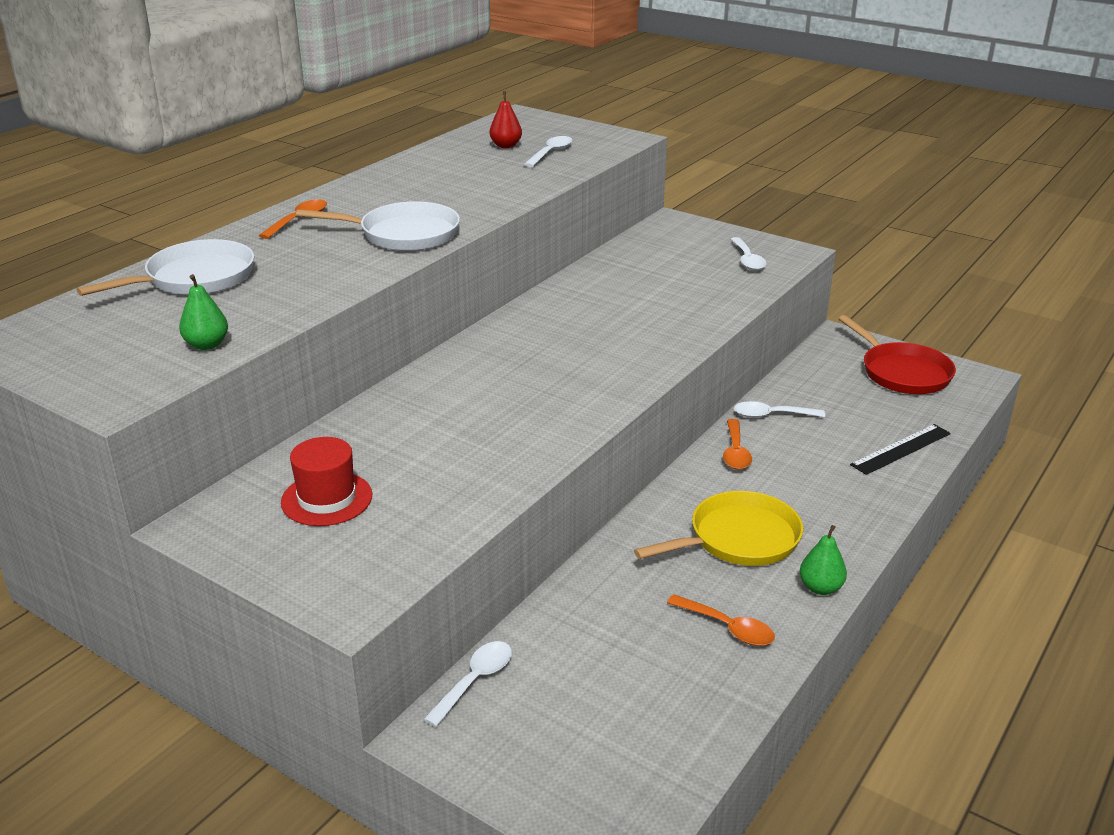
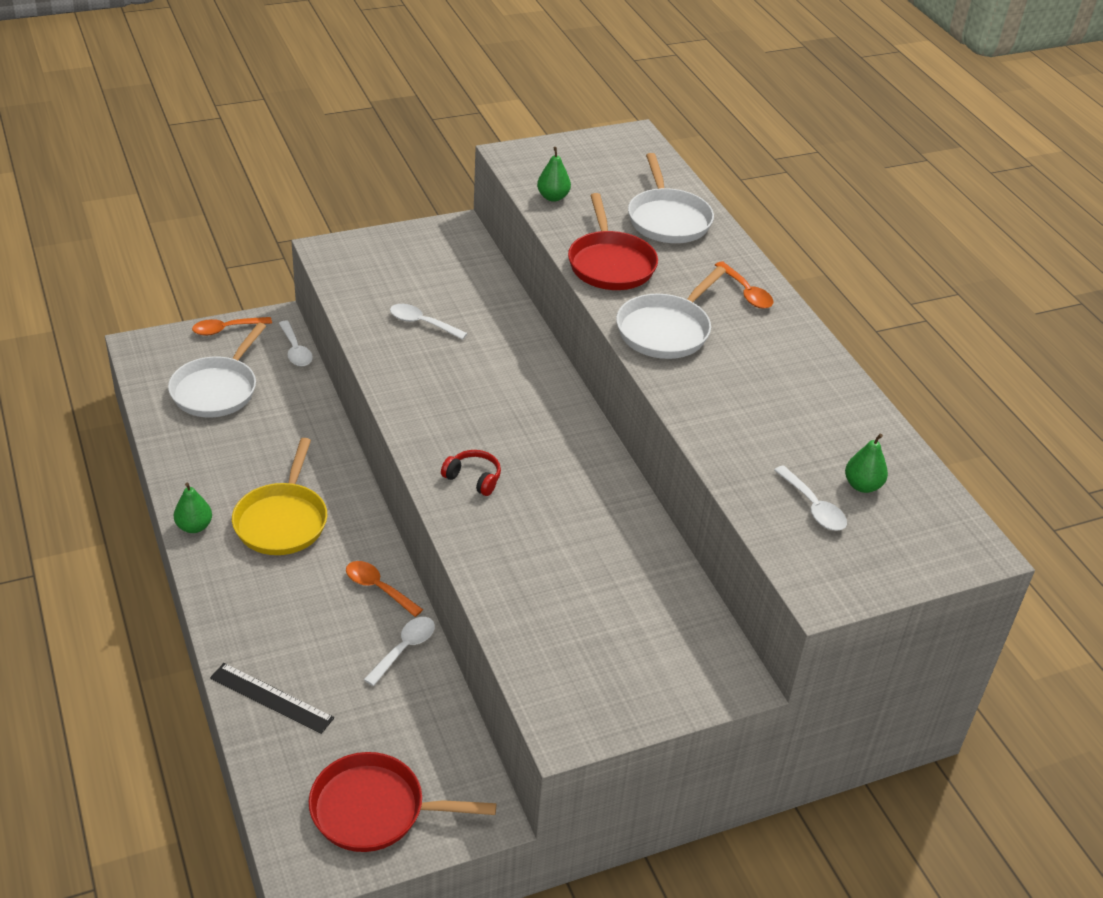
camera: 120 degrees right, 10 degrees up
red hat [281,437,372,526] -> none
red pear [489,91,522,148] -> green pear [845,434,888,493]
orange spoon [667,594,775,646] -> orange spoon moved to [192,317,272,336]
white spoon [730,237,766,270] -> white spoon moved to [390,304,468,340]
black ruler [850,424,951,475] -> black ruler turned 60 degrees counterclockwise [210,663,334,734]
none -> white pan [168,323,266,417]
none -> red headphones [441,450,501,496]
none -> red pan [568,193,658,290]

